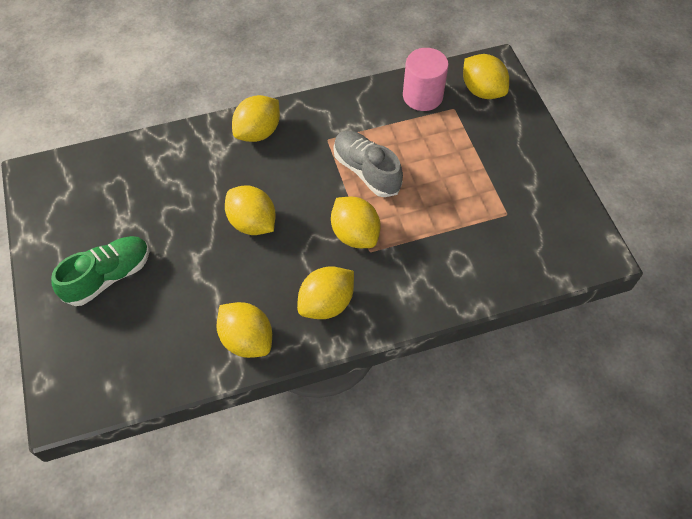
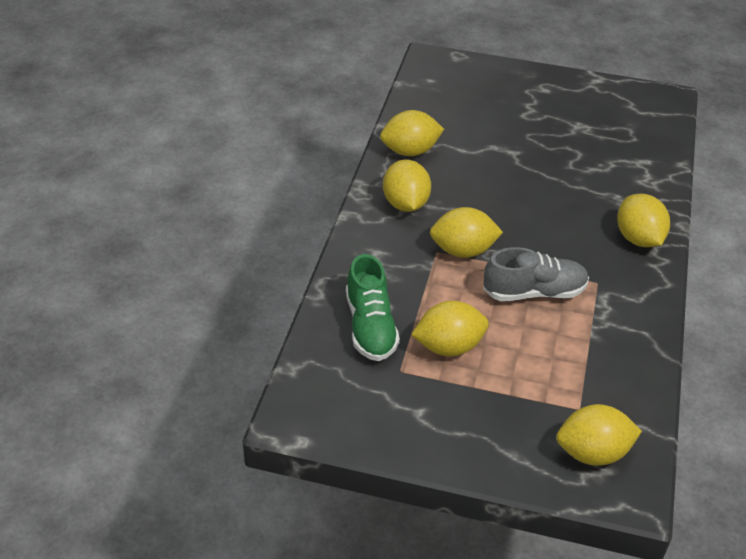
camera: 120 degrees right, 15 degrees down
green shoe [51,236,150,306] -> green shoe moved to [346,254,400,361]
yellow lemon [225,185,276,235] -> yellow lemon moved to [411,301,489,356]
pink cylinder [403,48,449,111] -> none

